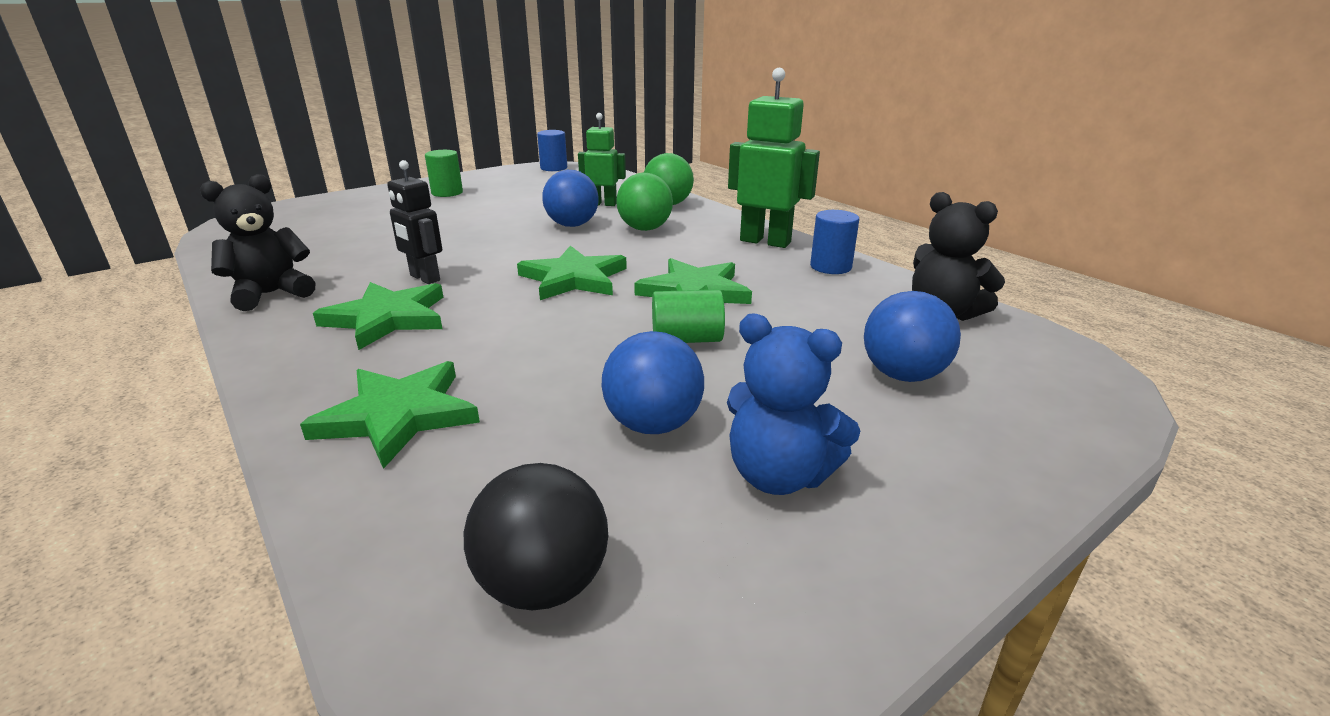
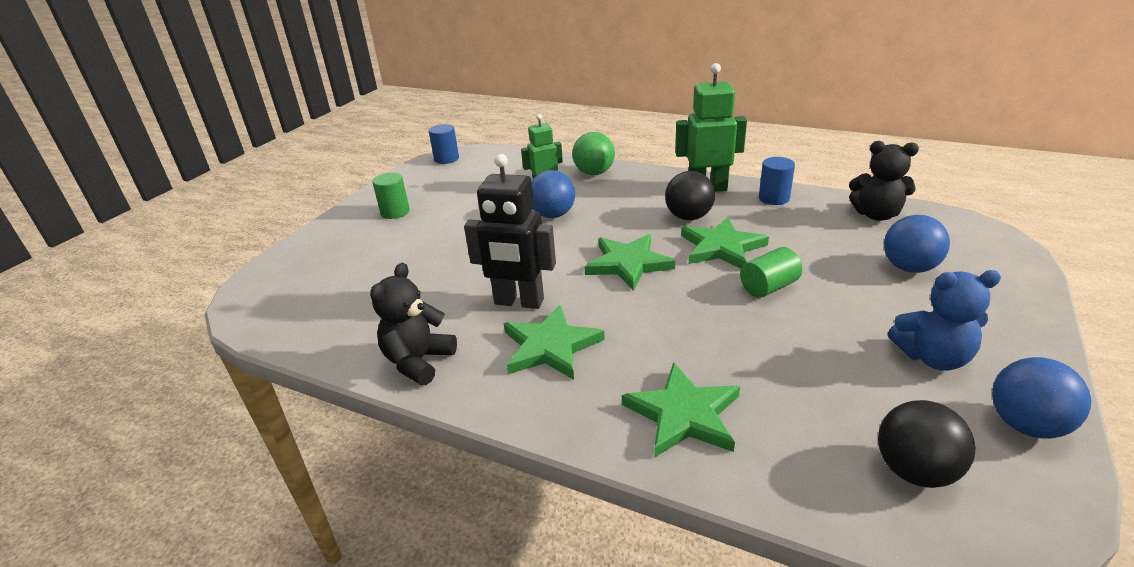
camera: 25 degrees left, 5 degrees up
black robot [387,160,442,284] -> black robot [464,154,556,309], size x1.58
blue ball [602,331,704,434] -> blue ball moved to [992,357,1091,439]
green ball [616,173,673,231] -> none
none -> black ball [665,171,715,220]

